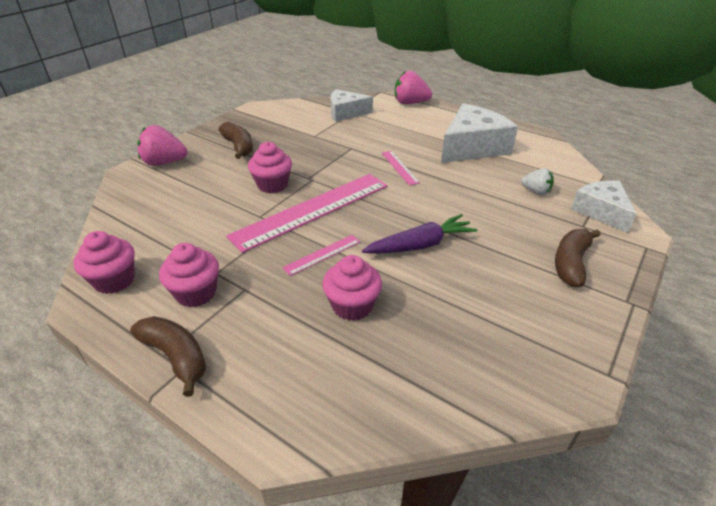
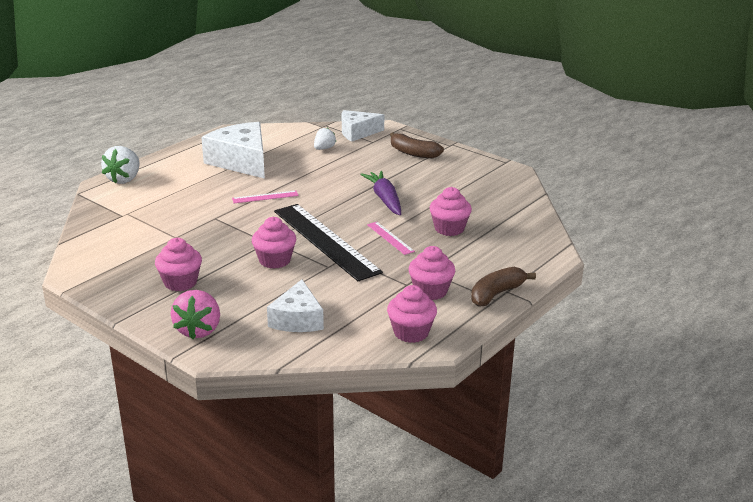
camera: 85 degrees left, 10 degrees down
brown banana [218,122,253,159] -> pink cupcake [155,238,202,291]
pink ruler [226,174,387,253] -> black ruler [274,204,383,281]
white cheese [331,89,373,122] -> white cheese moved to [267,279,324,332]
pink strawberry [395,71,432,104] -> white strawberry [101,146,140,184]

